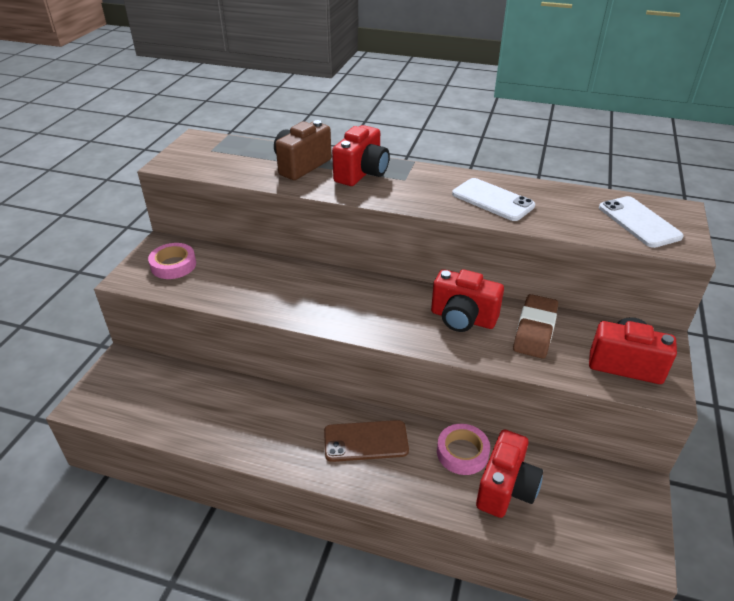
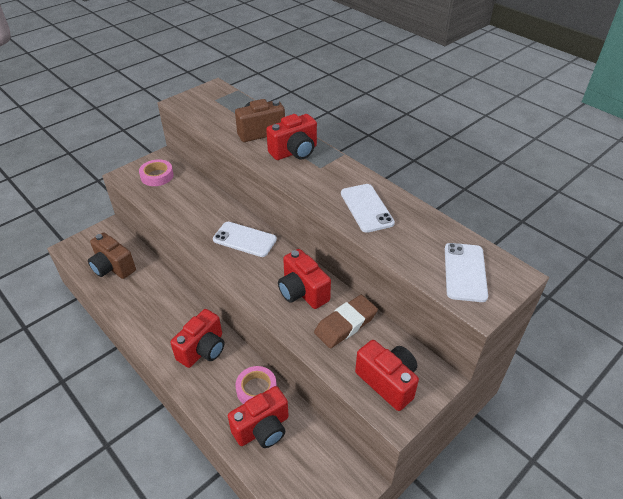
camera: 30 degrees right, 5 degrees up
brown phone [324,420,409,462] -> red camera [170,309,224,368]
none -> brown camera [88,233,136,279]
none -> white phone [213,222,277,257]

